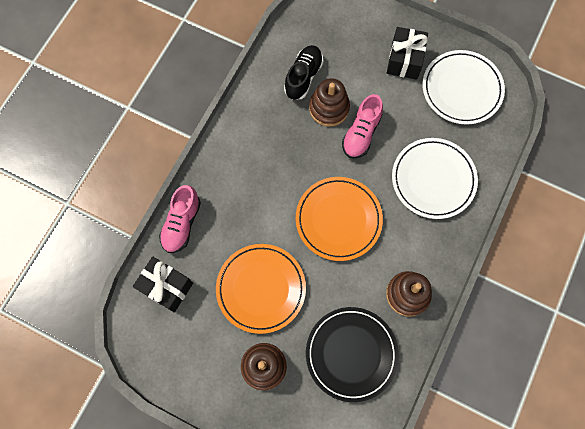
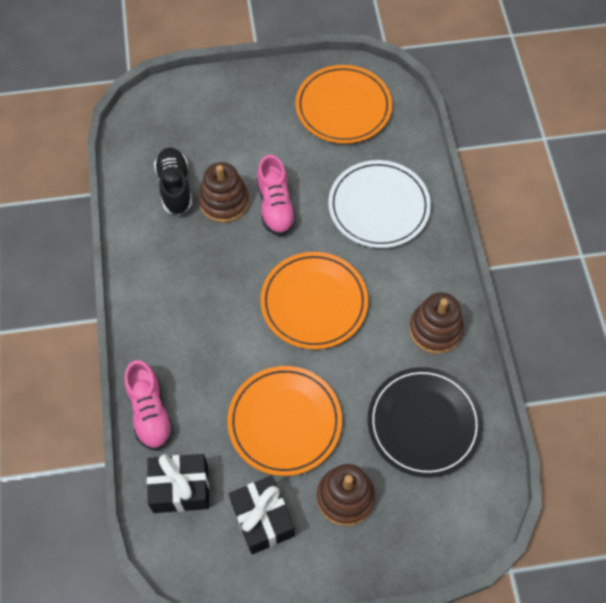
camera: 35 degrees left, 10 degrees down
black gift [387,27,428,80] -> black gift moved to [229,475,294,554]
white plate [423,50,505,125] -> orange plate [295,65,392,144]

